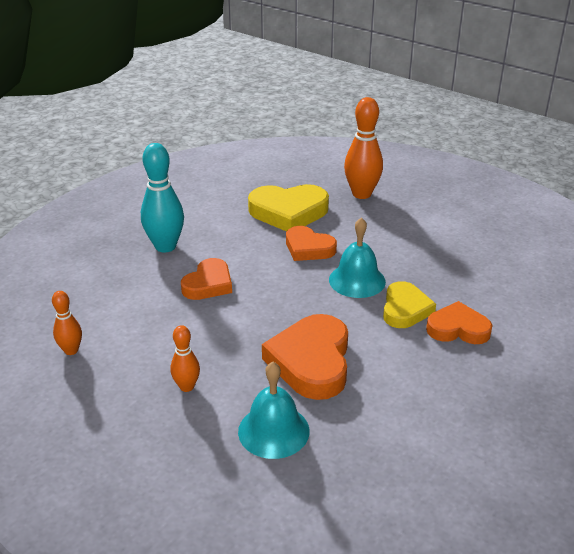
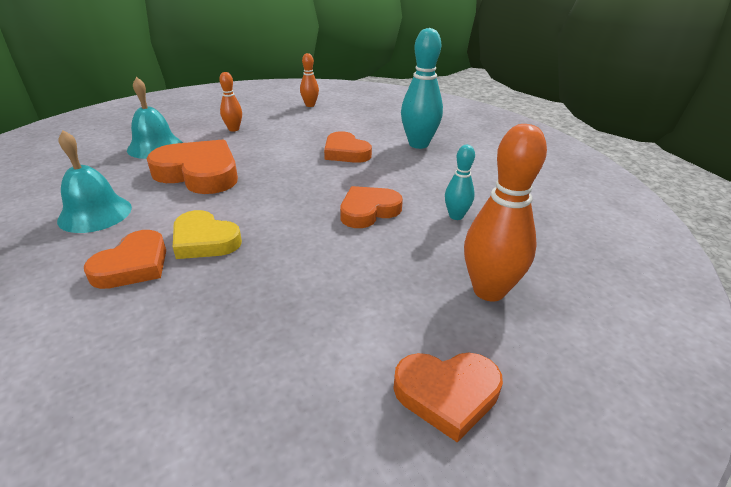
camera: 110 degrees right, 0 degrees up
yellow heart [248,184,329,232] -> turquoise bowling pin [445,145,475,220]
turquoise bell [329,217,386,298] -> turquoise bell moved to [57,130,132,233]
none -> orange heart [393,353,503,442]

